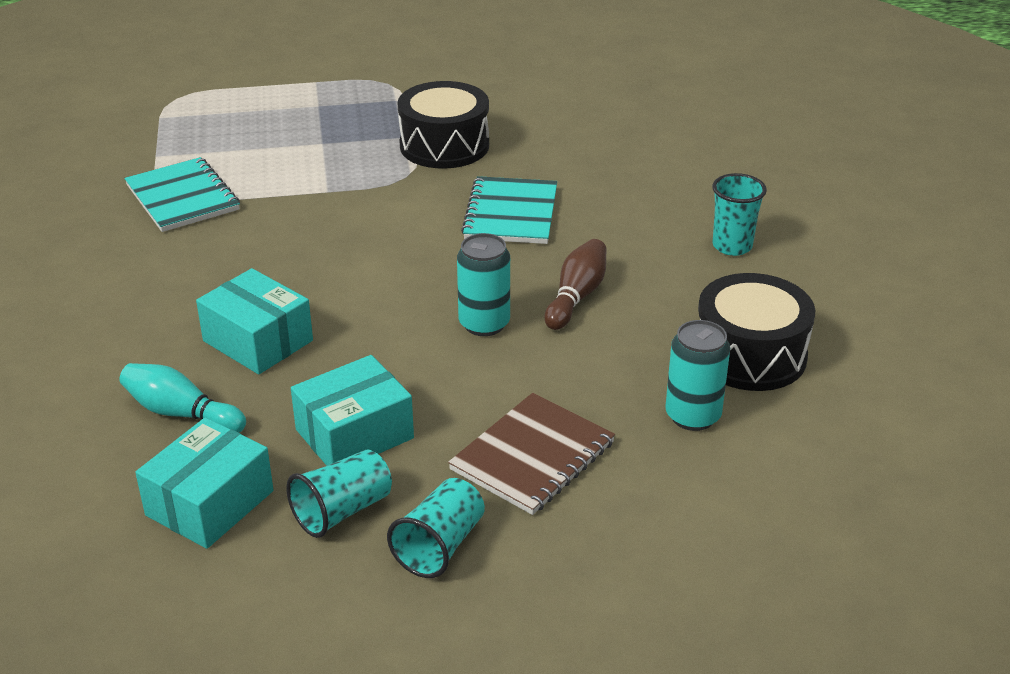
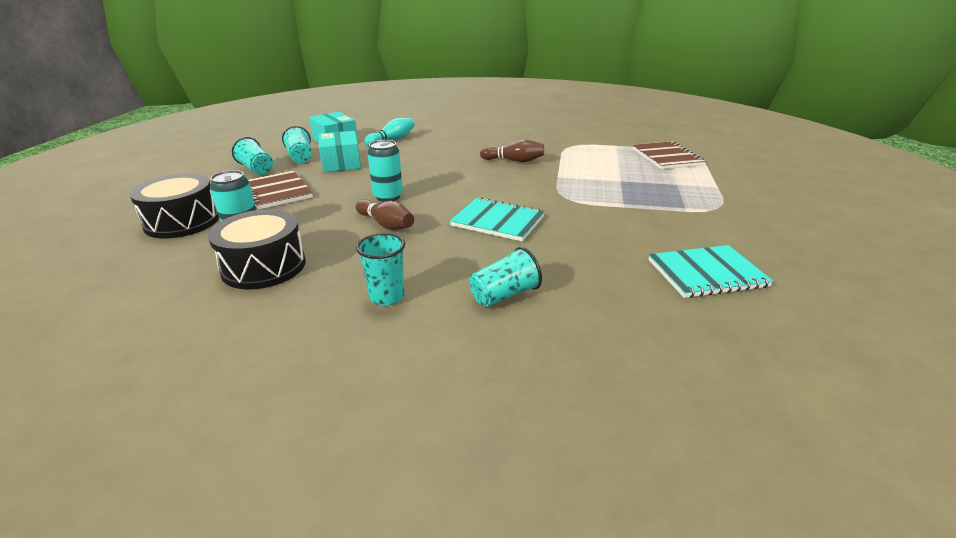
camera: 110 degrees right, 5 degrees down
turquoise notebook [124,157,240,232] -> turquoise notebook moved to [648,245,773,298]
turquoise box [196,268,313,374] -> none
black drum [397,81,489,169] -> black drum moved to [129,173,219,238]
none -> turquoise cup [469,247,542,307]
none -> brown bowling pin [480,139,544,162]
none -> brown notebook [632,141,705,169]

